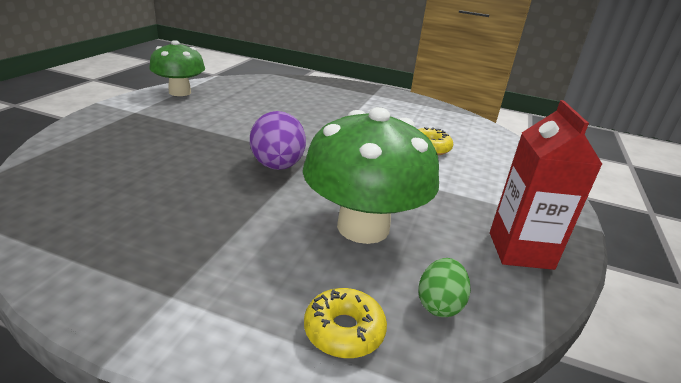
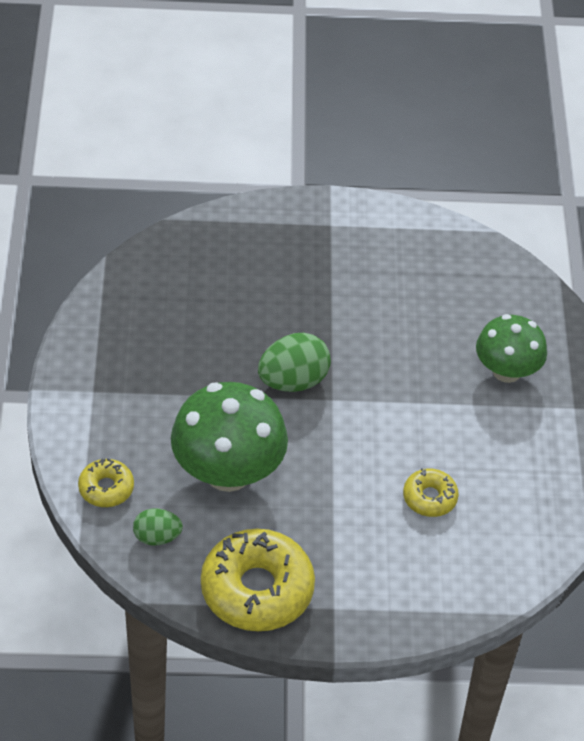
camera: 70 degrees right, 20 degrees up
green mushroom [149,40,205,96] -> green mushroom moved to [476,314,547,383]
purple egg [250,111,306,170] -> green egg [258,333,331,392]
red carton [490,100,603,270] -> yellow donut [201,529,315,631]

